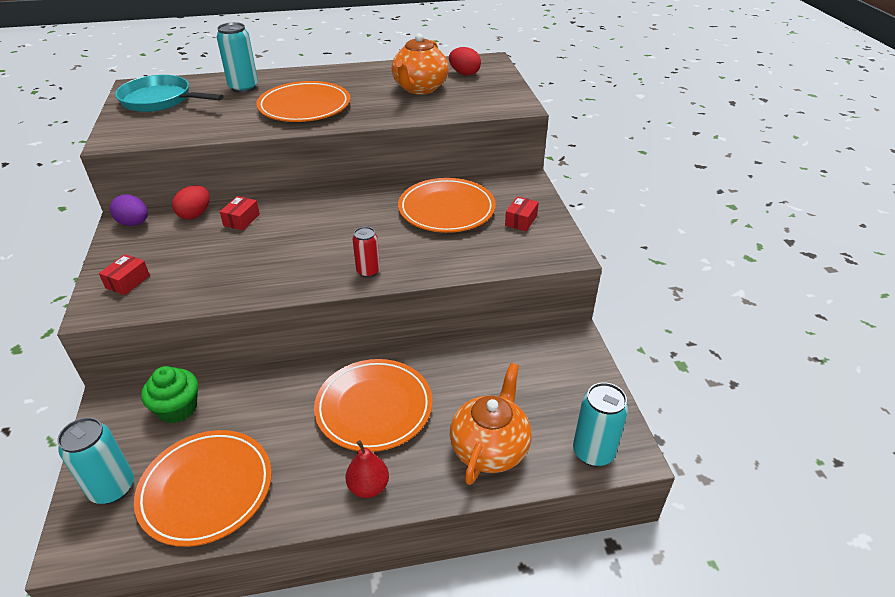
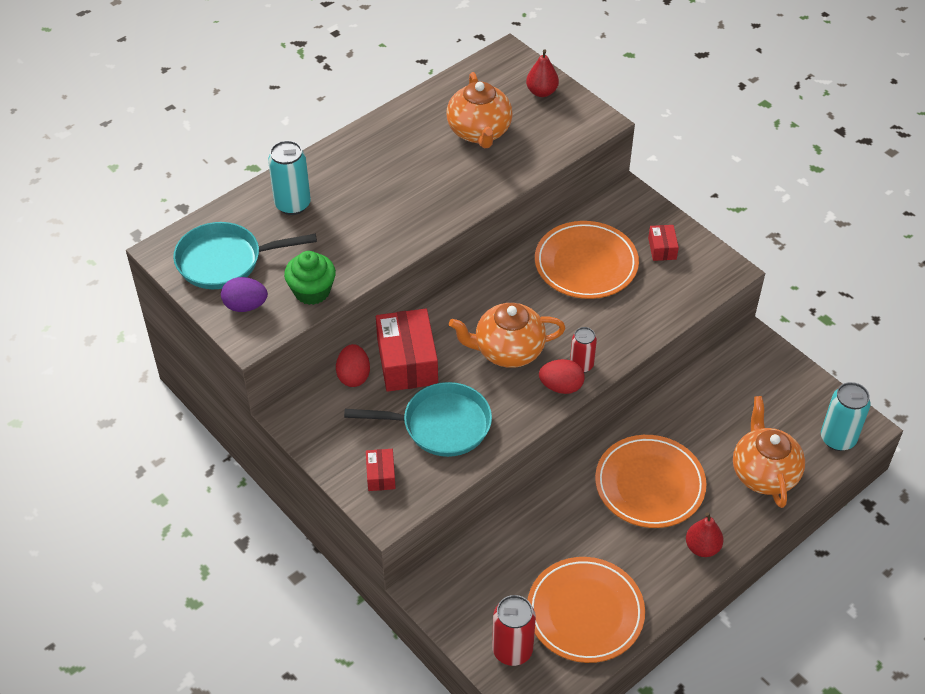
camera: 30 degrees left, 10 degrees up
turquoise can [57,417,134,504] -> red can [492,595,536,666]
purple egg [110,194,148,226] -> purple egg moved to [221,277,268,312]
green cupcake [141,366,198,423] -> green cupcake moved to [284,251,336,305]
red box [220,196,260,231] -> red box [376,309,438,392], size x2.03
orange plate [256,81,350,122] -> none
red egg [449,47,481,76] -> red egg moved to [539,359,585,394]
none -> turquoise pan [344,382,492,457]
none -> orange teapot [449,303,566,368]
none -> red pear [526,49,559,97]

